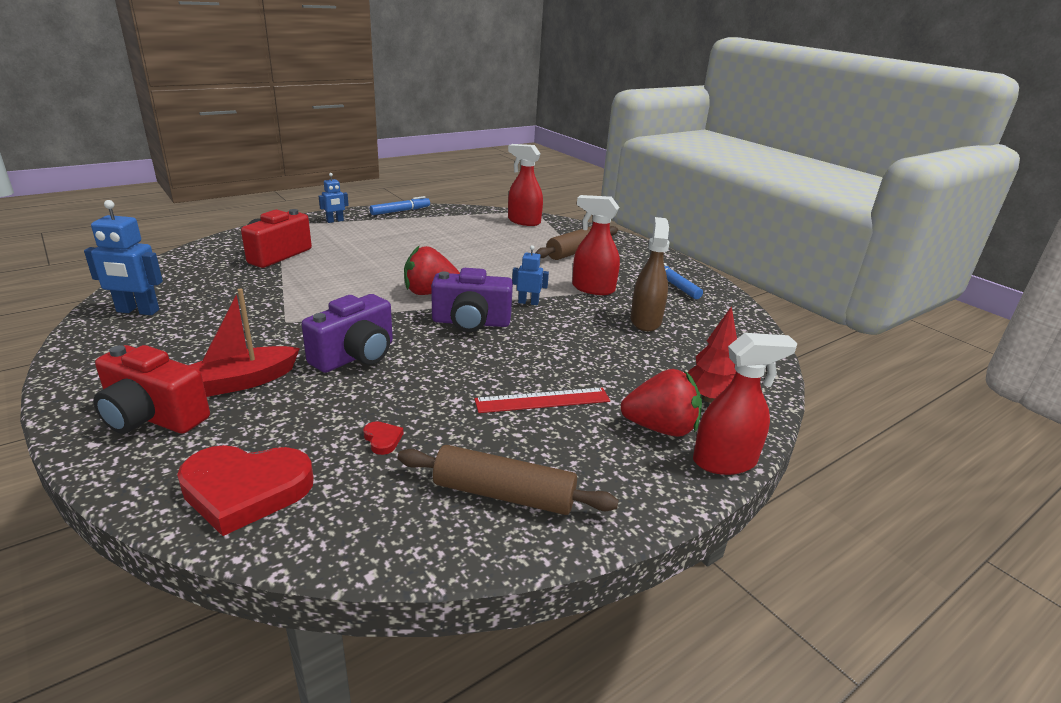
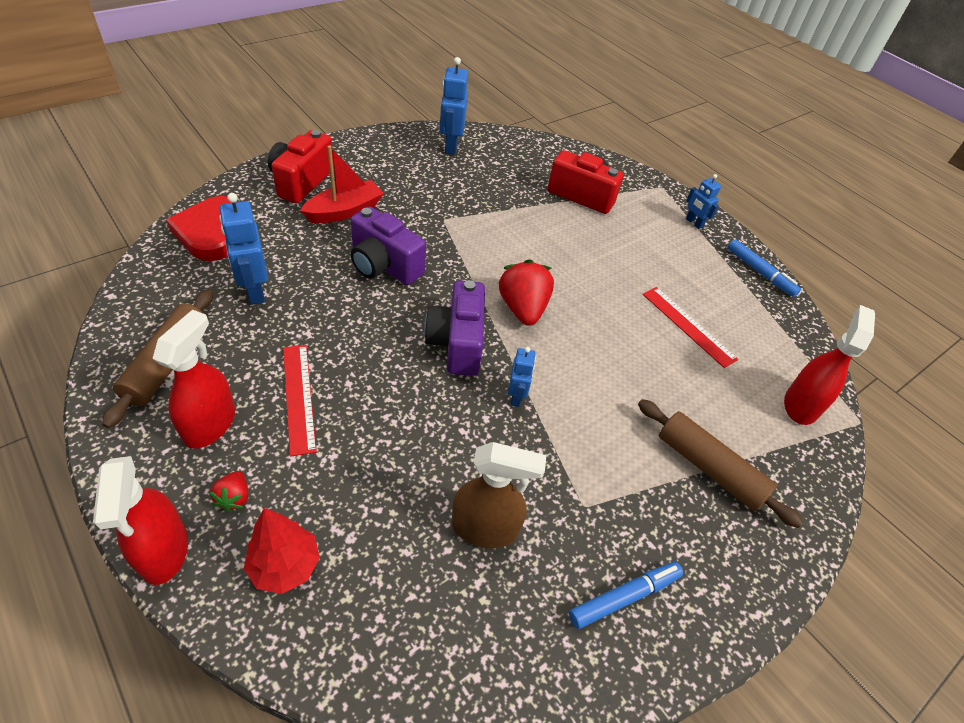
camera: 85 degrees right, 20 degrees up
red boat [189,288,300,397] -> red boat turned 90 degrees clockwise [300,145,384,223]
red heart [363,421,404,455] -> blue robot [219,193,268,305]
red spray bottle [572,195,620,295] -> red spray bottle moved to [152,310,235,449]
red strawberry [620,369,702,437] -> red strawberry [209,471,248,512], size x0.50
none -> red ruler [643,287,738,368]

